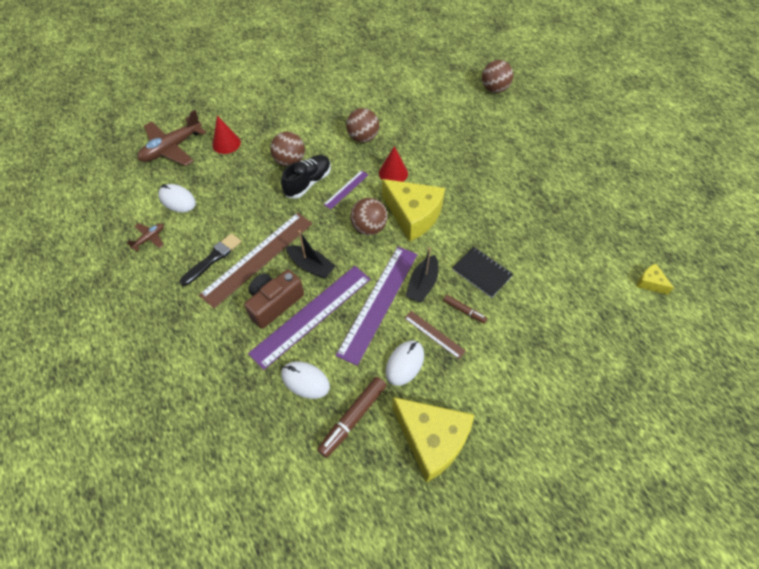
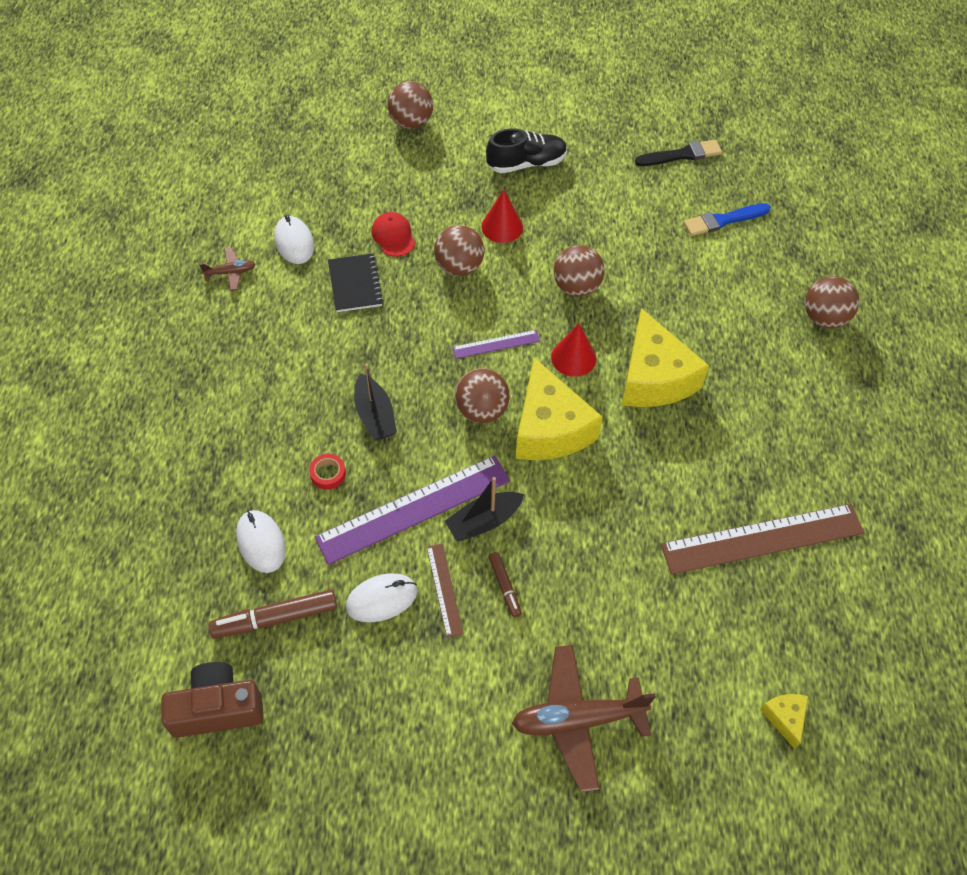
camera: 35 degrees right, 0 degrees up
brown plane [138,110,206,166] -> brown plane moved to [512,645,656,792]
black brush [180,233,242,286] -> black brush moved to [635,139,722,166]
brown ruler [199,213,312,308] -> brown ruler moved to [661,504,864,575]
red cone [212,116,241,154] -> red cone moved to [481,189,523,243]
brown camera [244,269,304,329] -> brown camera moved to [161,662,263,738]
purple ruler [248,266,371,370] -> red tape [309,454,346,490]
black shoe [281,155,331,199] -> black shoe moved to [486,128,567,173]
yellow cheese [392,397,474,483] -> yellow cheese moved to [622,308,709,407]
black notebook [452,247,513,298] -> black notebook moved to [328,253,383,312]
none -> red cap [371,212,416,257]
none -> brown ball [388,81,433,129]
none -> blue brush [683,203,771,236]

